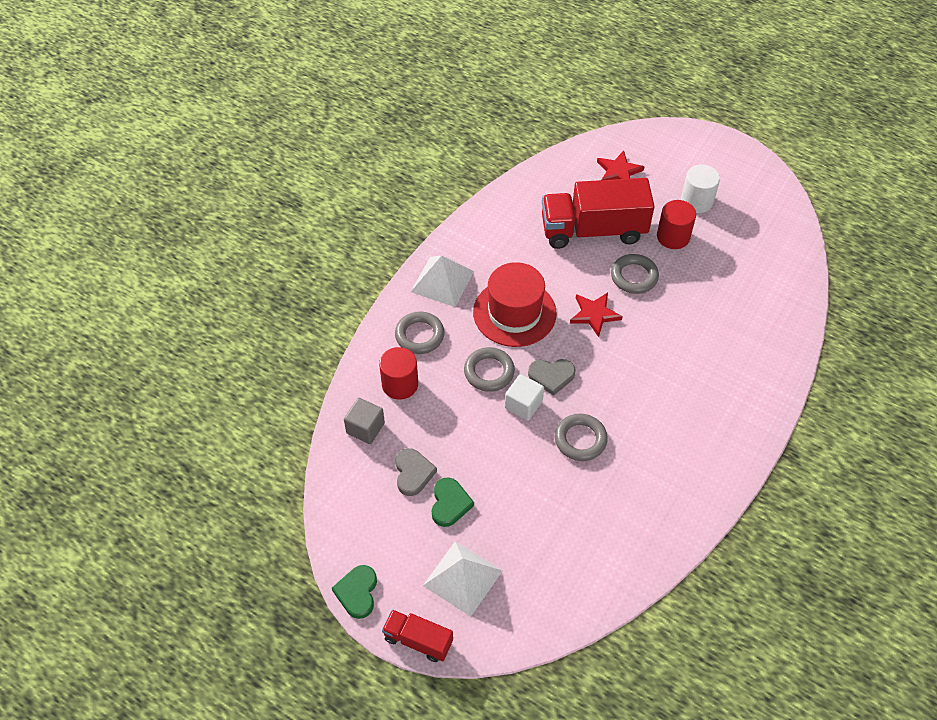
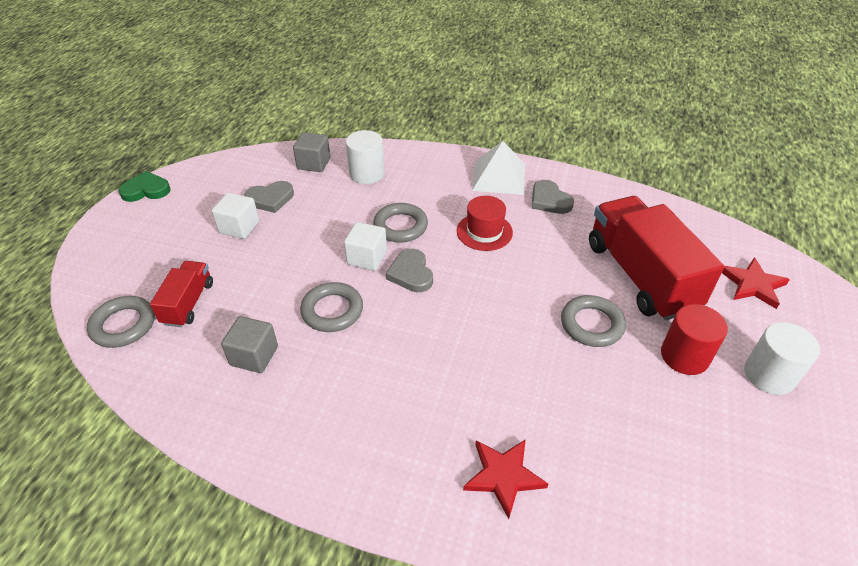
camera: 75 degrees right, 10 degrees down
red cylinder [379,347,418,400] -> white cylinder [346,130,385,184]
red truck [382,610,453,662] -> red truck moved to [150,261,213,327]
grey ring [395,312,444,354] -> grey ring moved to [87,296,155,348]
white pyramid [423,541,502,617] -> none
green heart [432,477,474,527] -> white cube [212,193,259,239]
red hat [473,262,557,347] -> red hat [457,196,513,251], size x0.60
red star [570,293,623,337] -> red star moved to [463,439,548,519]
none -> grey cube [221,316,278,373]
none -> grey heart [532,180,574,214]

